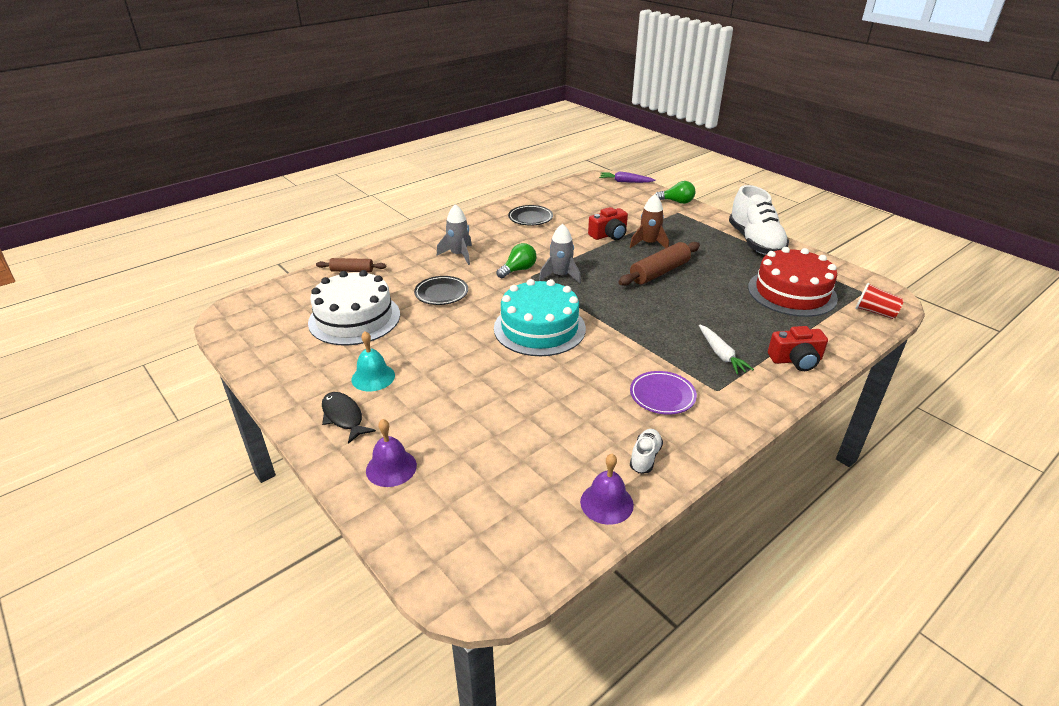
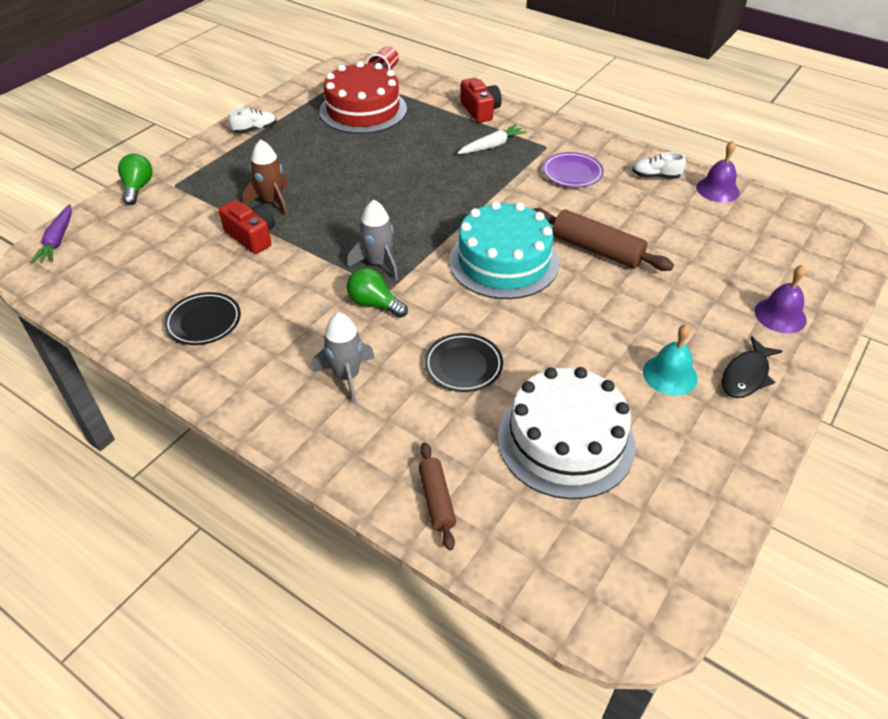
camera: 105 degrees left, 10 degrees up
brown rolling pin [619,242,700,286] -> brown rolling pin moved to [533,208,674,271]
white shoe [729,185,789,255] -> white shoe [229,107,277,133], size x0.44

